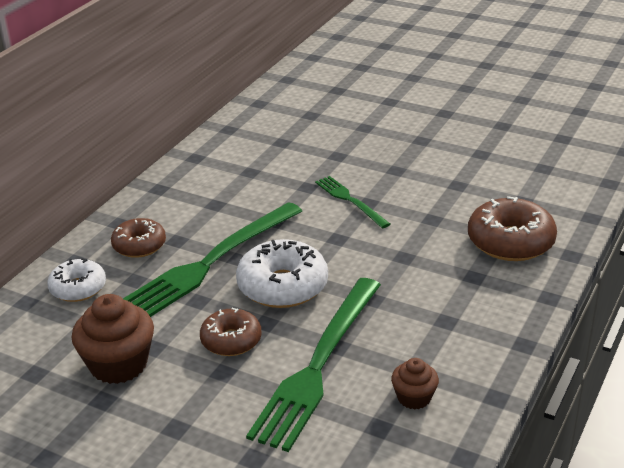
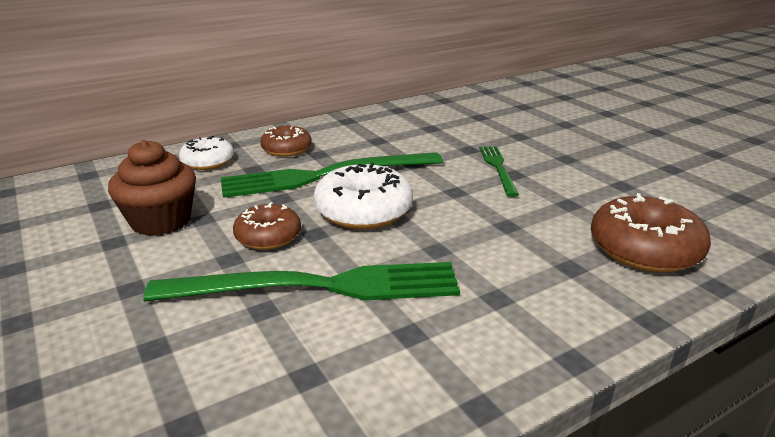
camera: 30 degrees right, 5 degrees down
green fork [246,278,381,452] -> green fork turned 150 degrees counterclockwise [143,262,460,301]
brown cupcake [391,358,439,410] -> none

